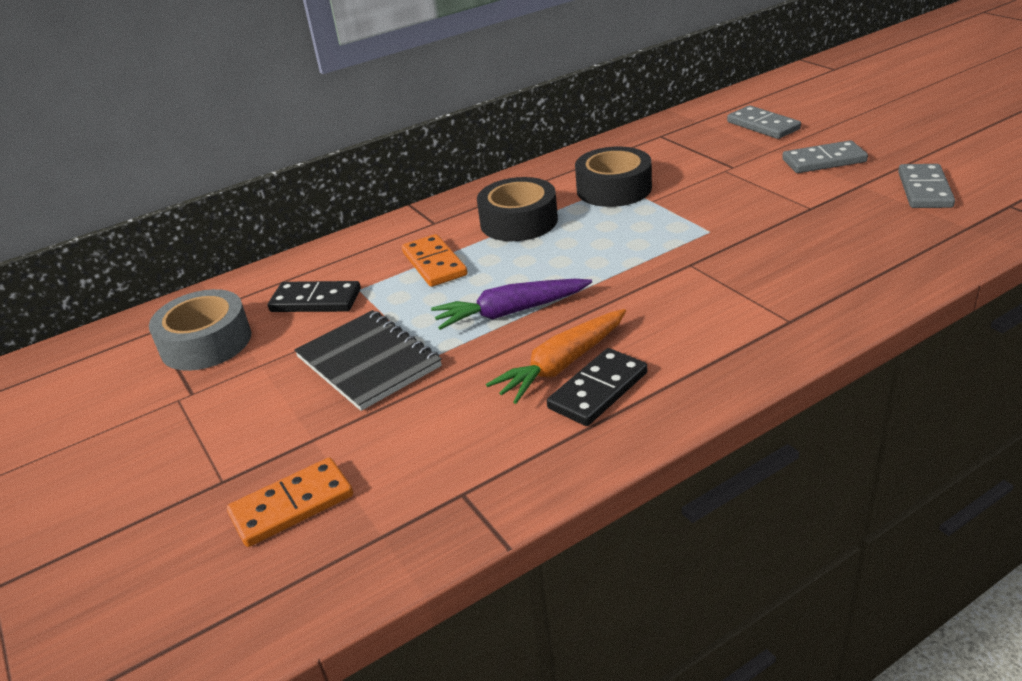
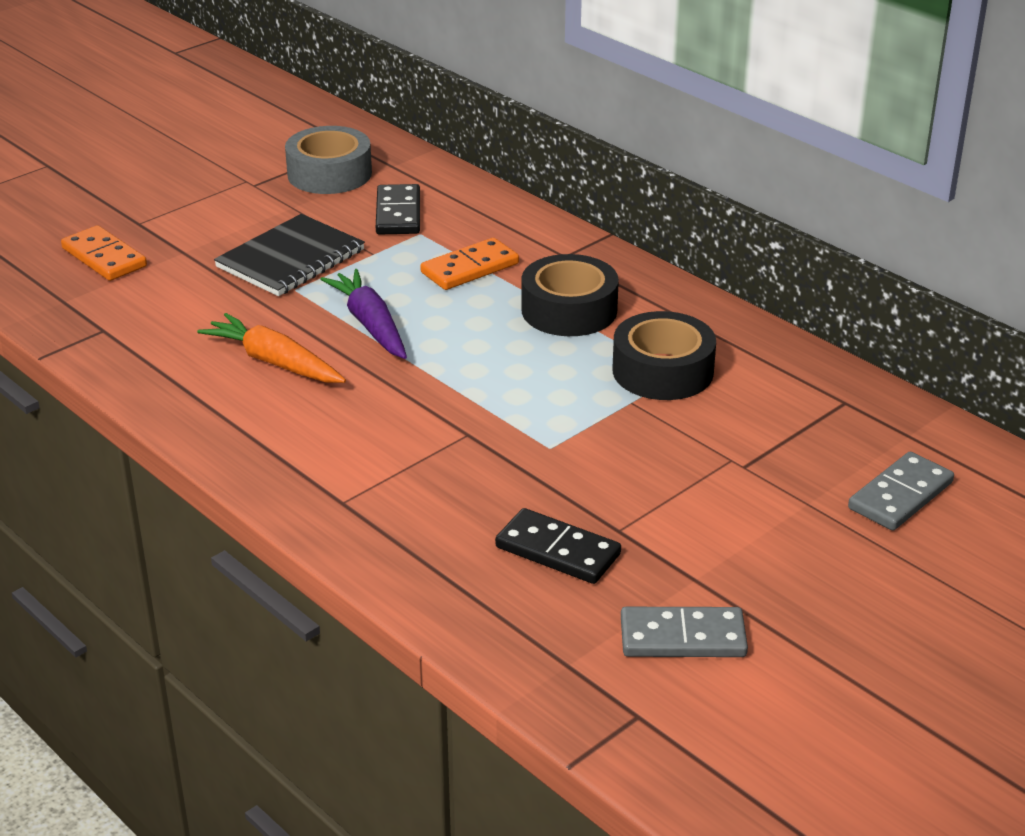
camera: 75 degrees right, 0 degrees up
black domino [547,348,648,426] -> black domino moved to [495,508,621,584]
grey domino [782,140,868,173] -> none

